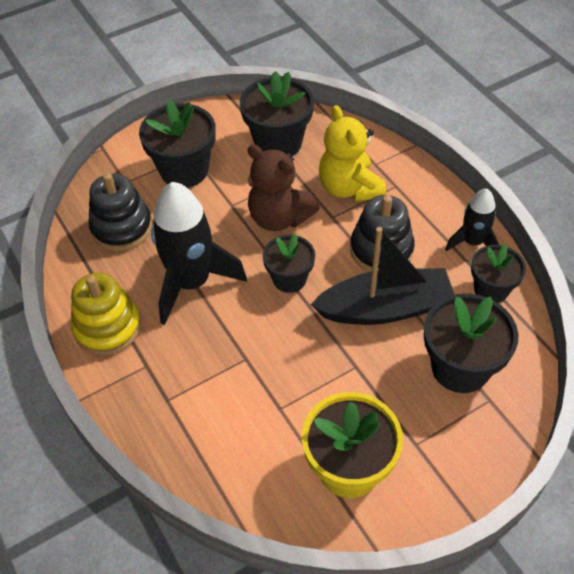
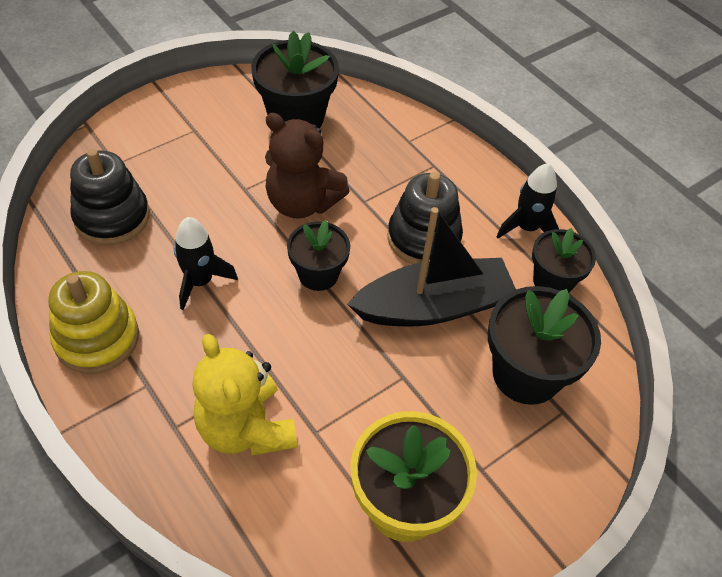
camera: 10 degrees left, 0 degrees up
black flower pot [139,100,216,188] -> none
black rocket [151,182,247,325] -> black rocket [174,217,238,310], size x0.56
yellow teddy bear [319,105,386,202] -> yellow teddy bear moved to [192,334,297,456]

